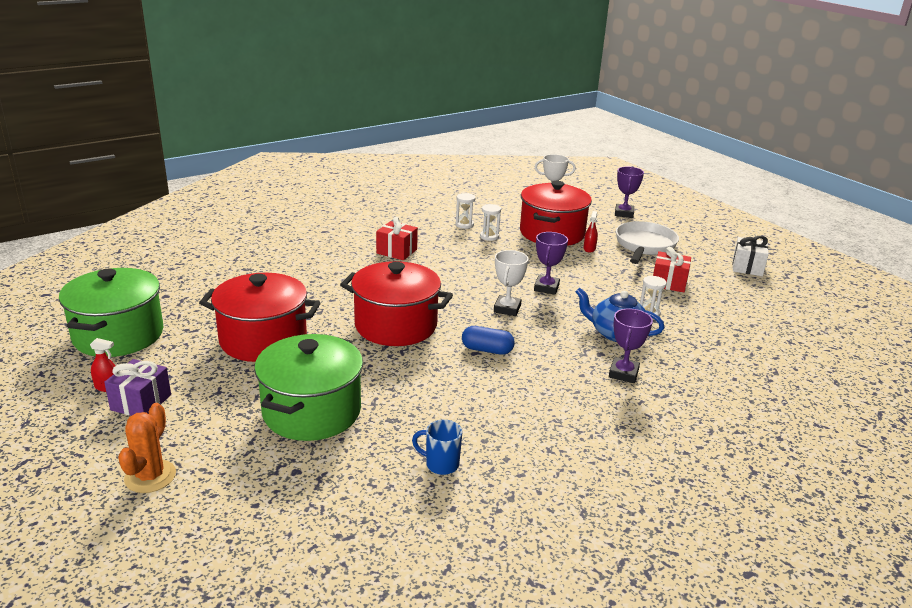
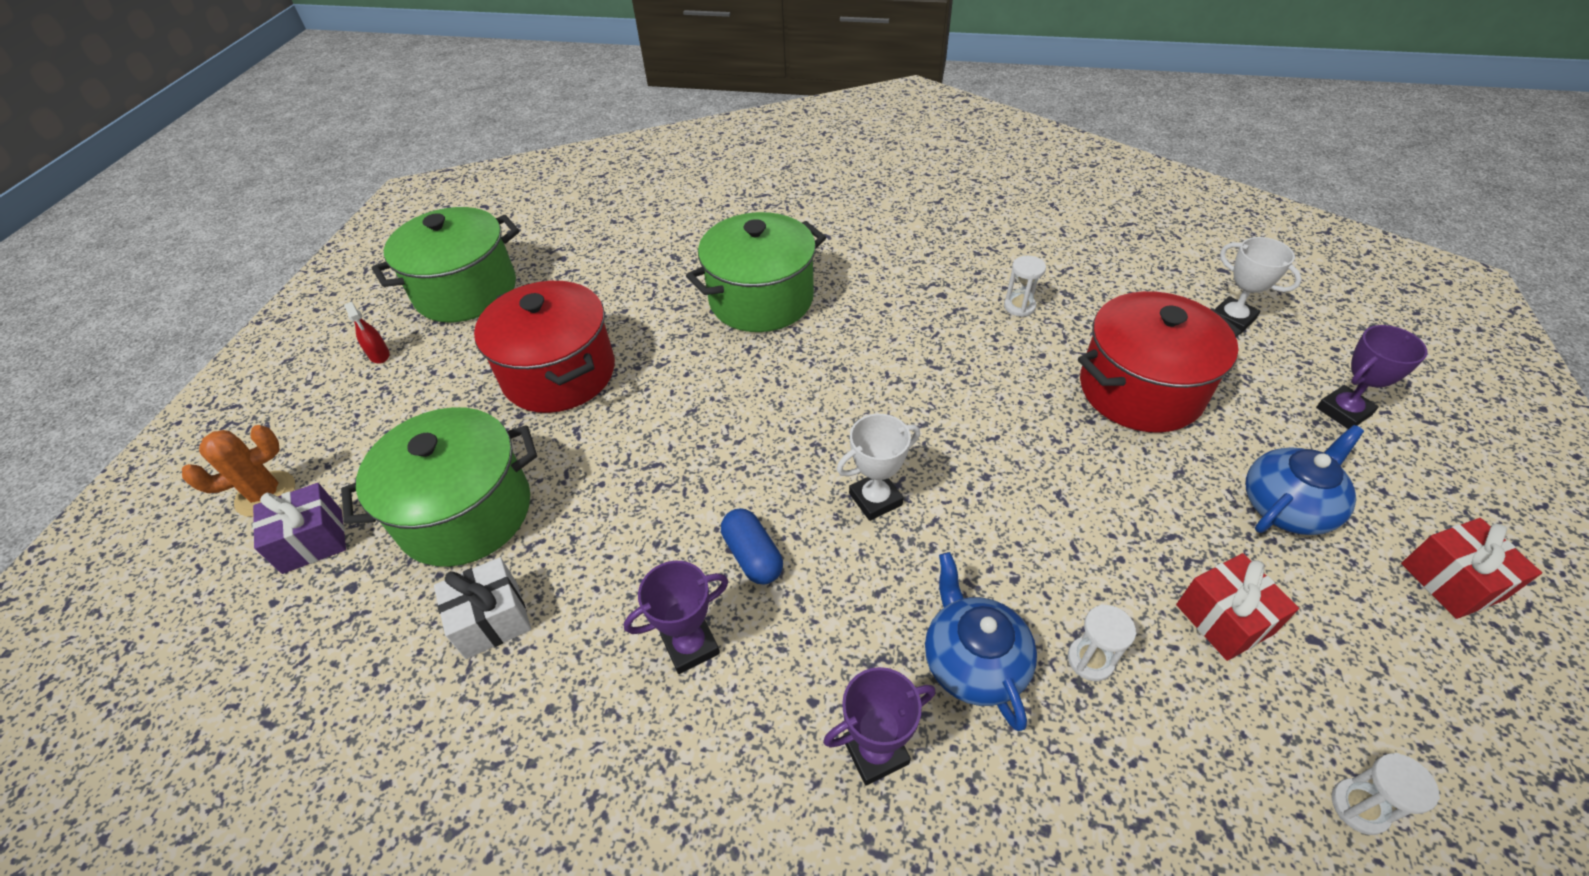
camera: 50 degrees right, 20 degrees up
purple gift [104,359,171,416] -> purple gift moved to [252,483,346,574]
red pot [340,261,453,346] -> none
red gift [376,217,418,260] -> red gift moved to [1401,518,1542,619]
blue mug [412,420,462,475] -> none
white hourglass [480,204,501,241] -> white hourglass moved to [1331,753,1440,835]
purple trophy [534,232,568,295] -> purple trophy moved to [624,561,729,674]
red spray bottle [584,211,598,253] -> none
white pan [616,221,679,264] -> blue teapot [1246,425,1364,535]
white gift [732,236,769,276] -> white gift moved to [434,557,531,659]
none -> green pot [686,212,826,332]

